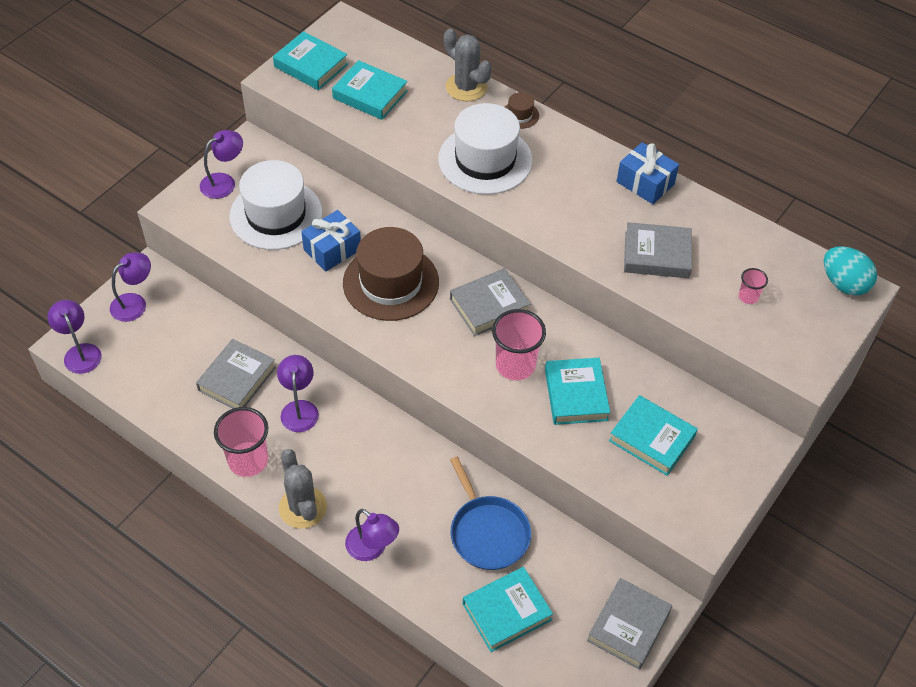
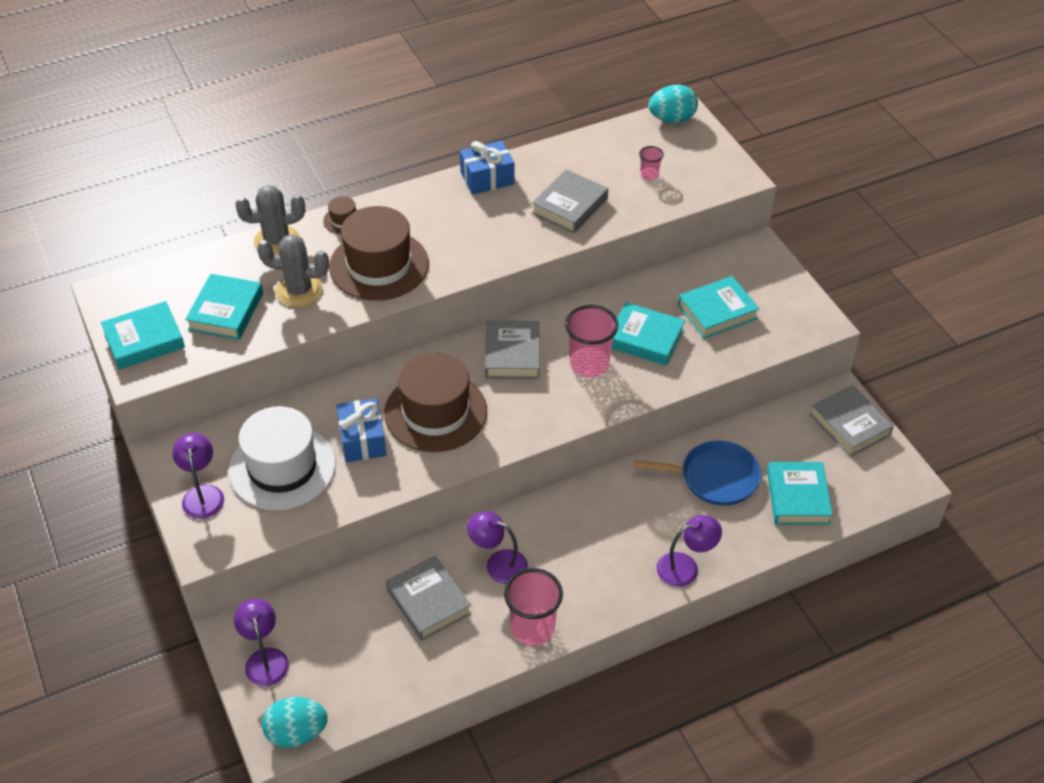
camera: 60 degrees left, 5 degrees down
purple lamp [48,300,102,374] -> turquoise egg [262,697,328,748]
grey cactus [279,449,327,529] -> grey cactus moved to [257,234,329,307]
turquoise book [332,60,408,120] -> turquoise book turned 45 degrees counterclockwise [185,274,263,340]
white hat [438,103,533,195] -> brown hat [329,206,429,301]

